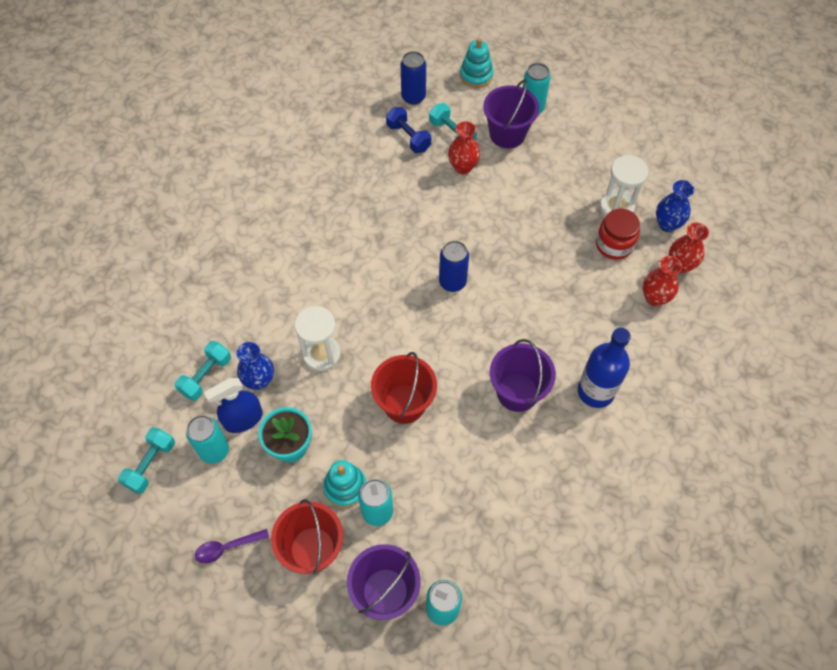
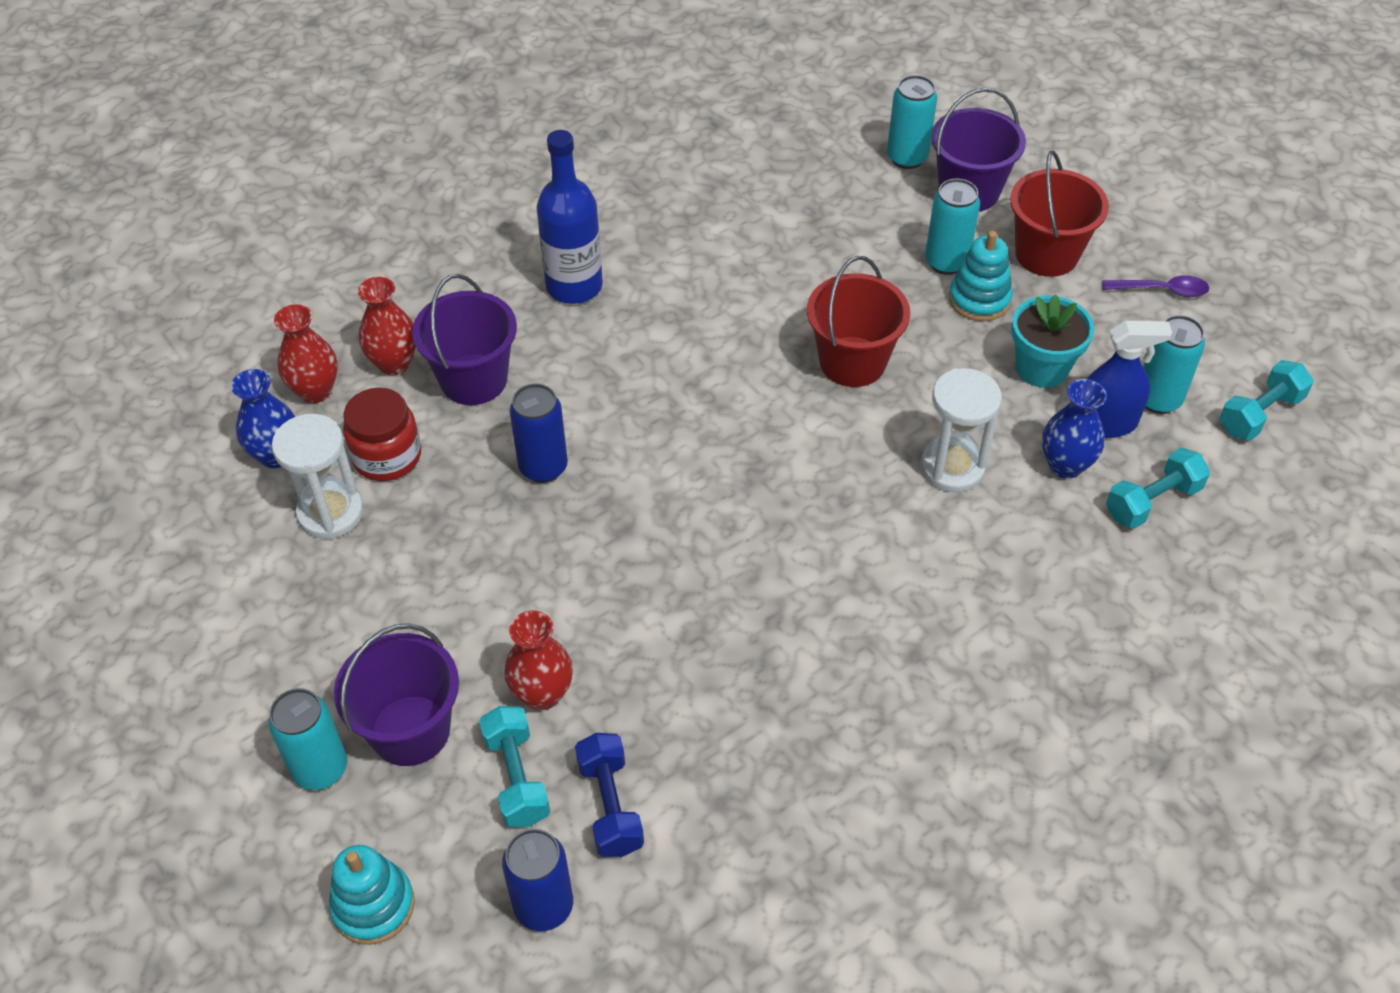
camera: 155 degrees left, 10 degrees down
blue can [439,241,469,292] -> blue can moved to [509,384,568,483]
purple bucket [490,339,556,412] -> purple bucket moved to [412,274,517,405]

